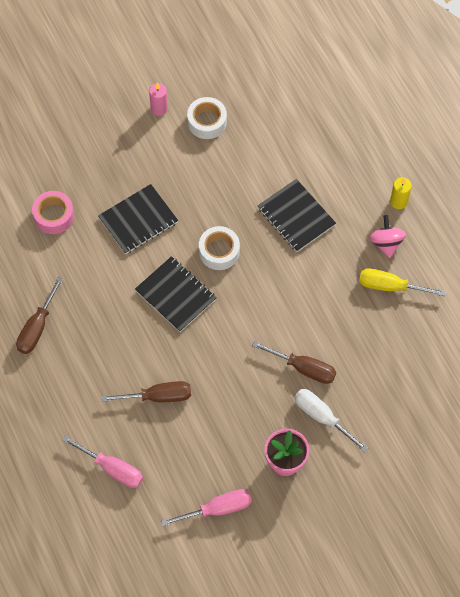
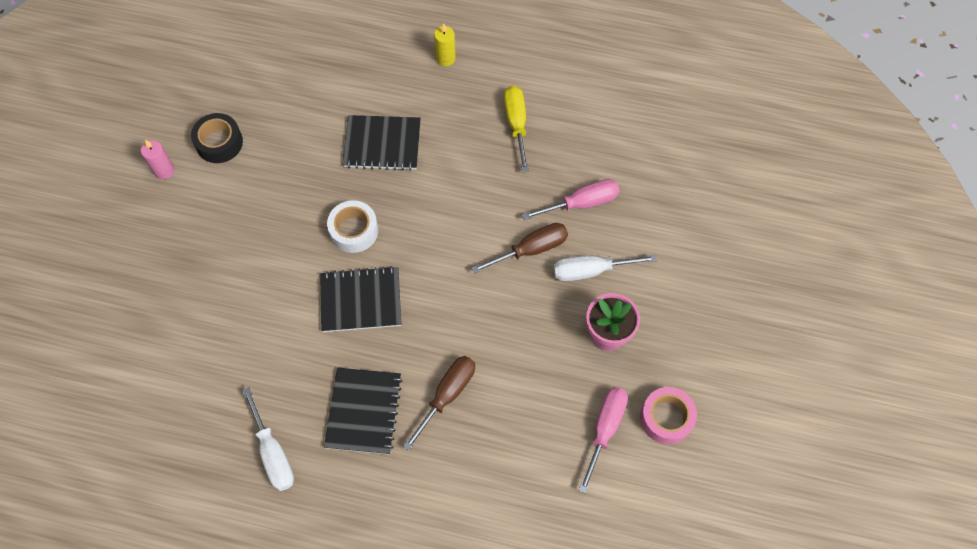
camera: 50 degrees left, 0 degrees up
brown screwdriver [16,277,63,354] -> white screwdriver [242,387,294,491]
pink tape [32,191,74,234] -> pink tape moved to [640,387,697,444]
pink screwdriver [62,436,143,488] -> pink screwdriver moved to [522,179,620,220]
black notebook [98,184,178,254] -> black notebook moved to [324,368,403,454]
white tape [187,97,227,139] -> black tape [191,113,243,163]
yellow screwdriver [359,269,446,296] -> yellow screwdriver turned 120 degrees clockwise [504,86,529,172]
pink spinning top [369,215,406,258] -> none

